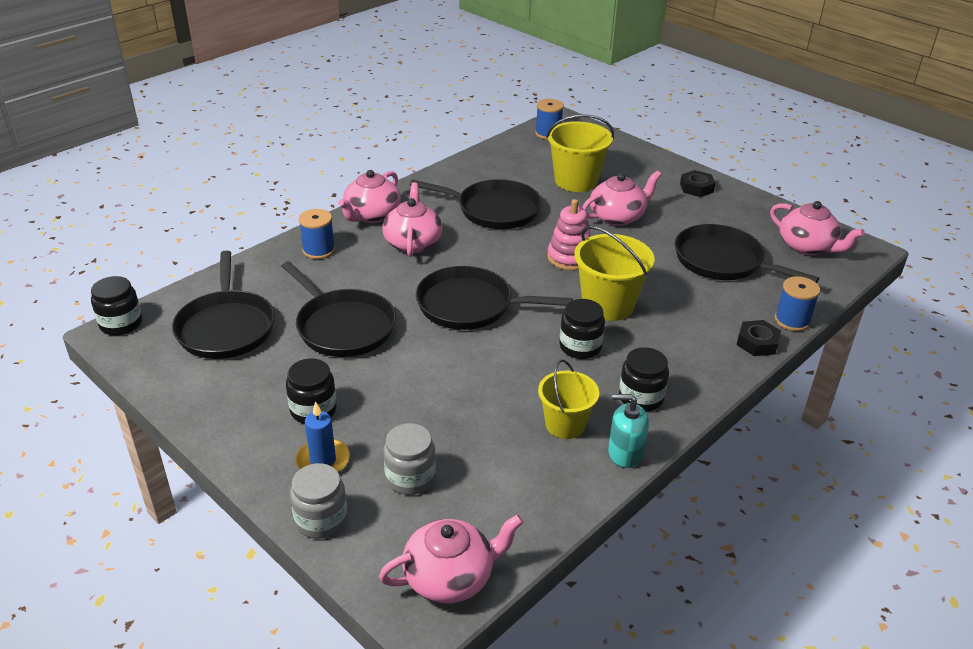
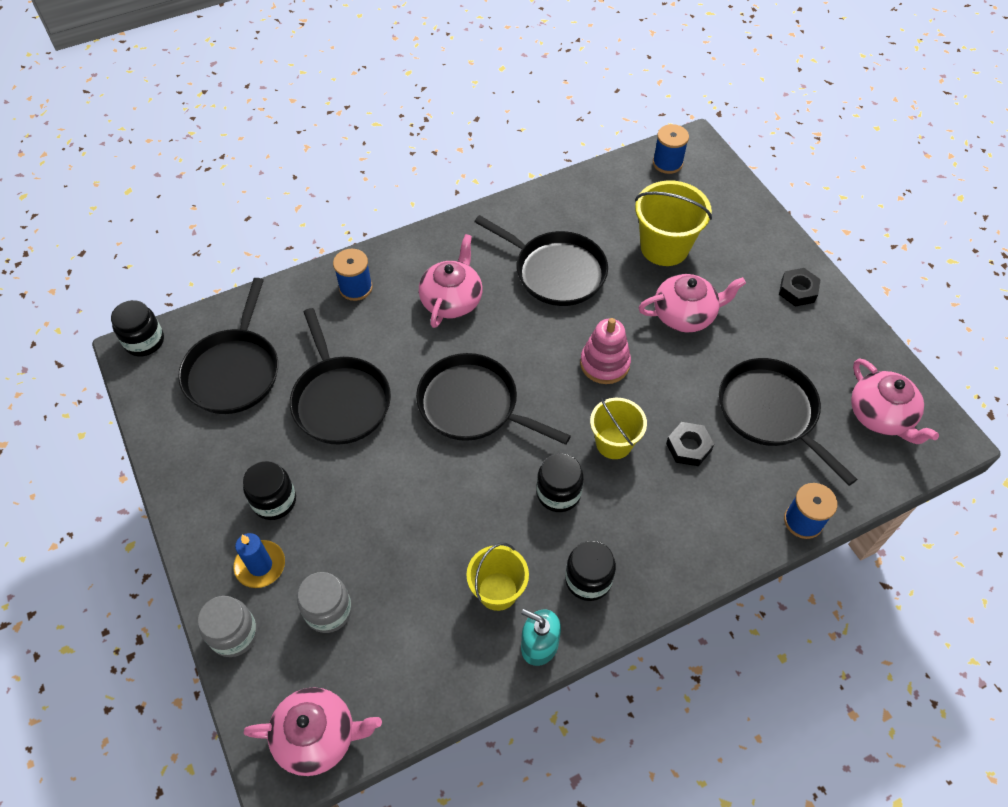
camera: 20 degrees right, 20 degrees up
pink teapot [338,170,401,223] -> none
yellow bucket [574,226,655,321] -> yellow bucket [590,398,647,459], size x0.66
black nut [736,320,781,356] -> black nut moved to [666,422,714,466]

